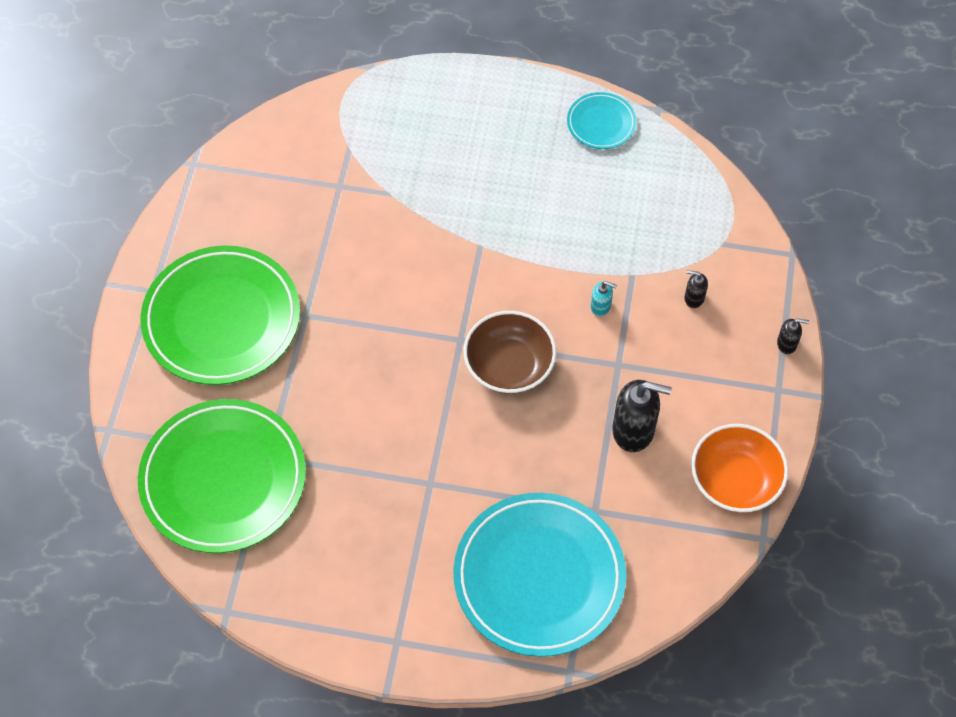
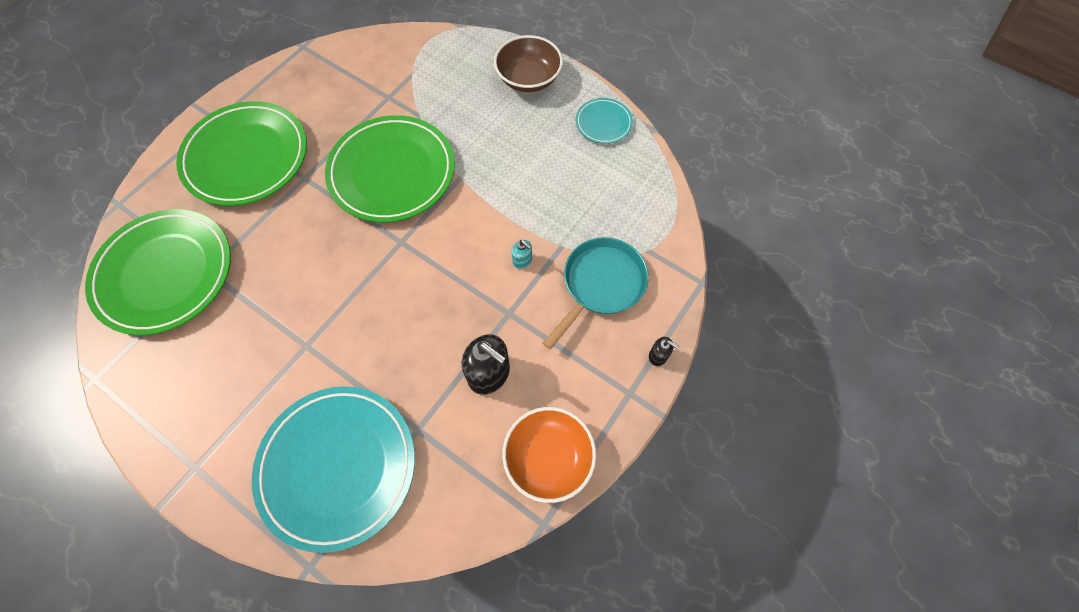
camera: 25 degrees right, 5 degrees up
brown bowl [463,311,556,394] -> brown bowl moved to [494,35,563,92]
black soap dispenser [684,270,708,308] -> turquoise pan [543,237,649,349]
none -> green plate [325,115,455,223]

